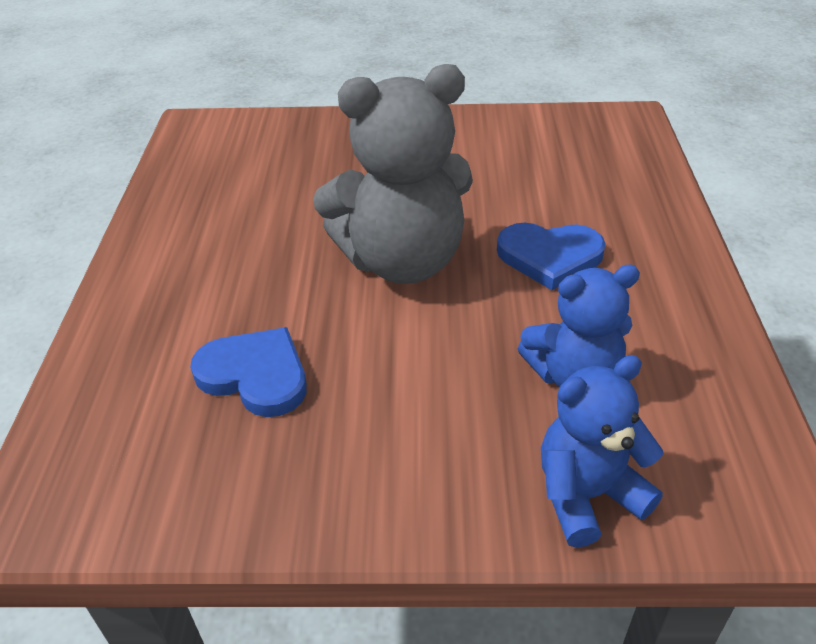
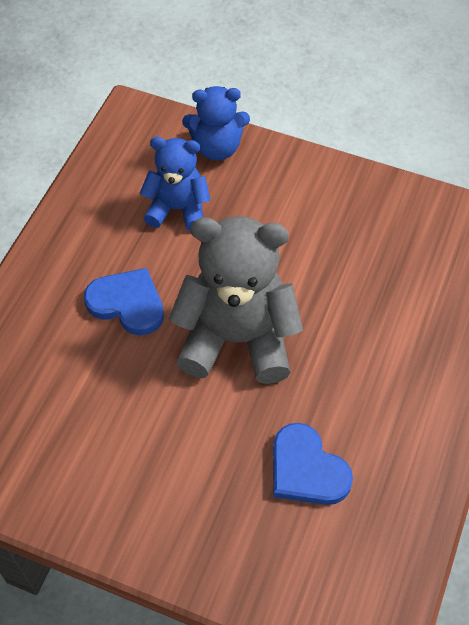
camera: 160 degrees left, 15 degrees up
blue heart [190,327,307,417] -> blue heart moved to [273,423,353,505]

